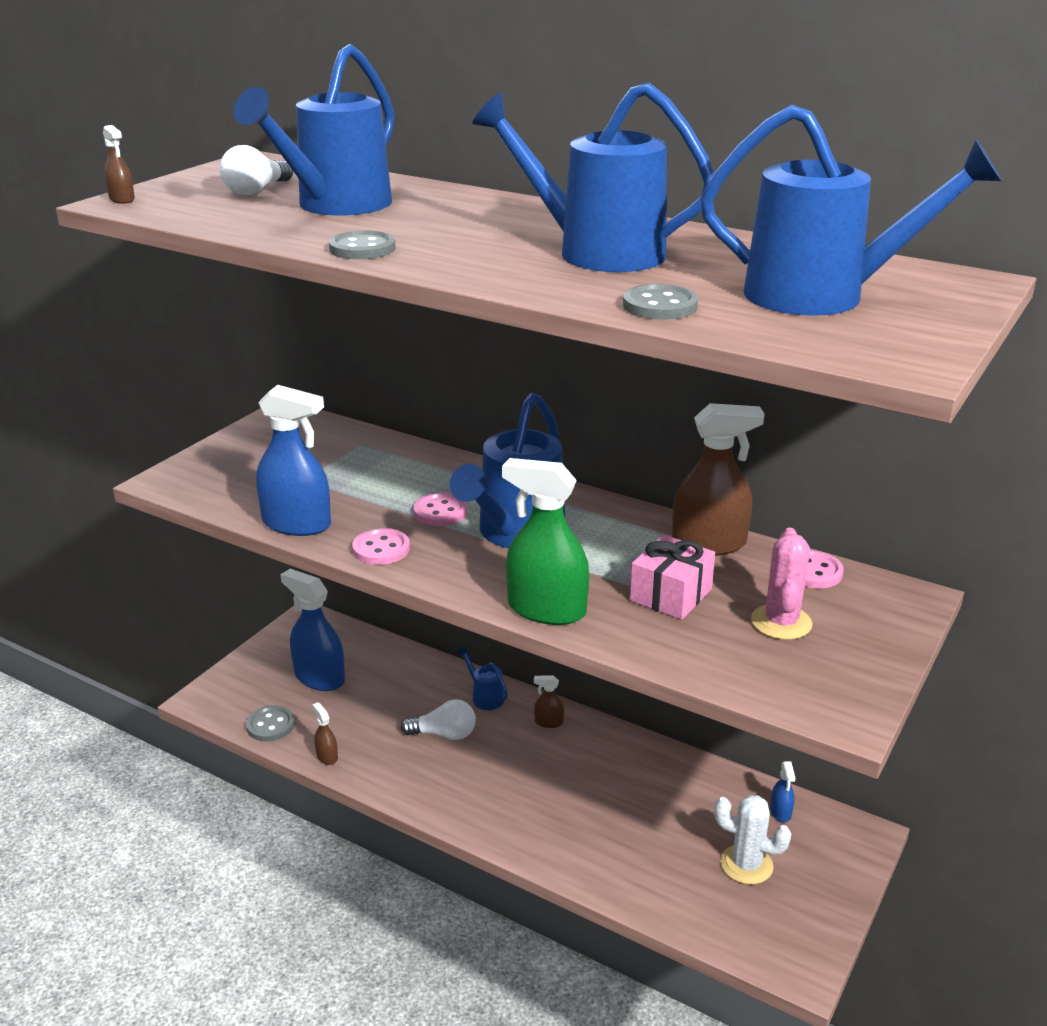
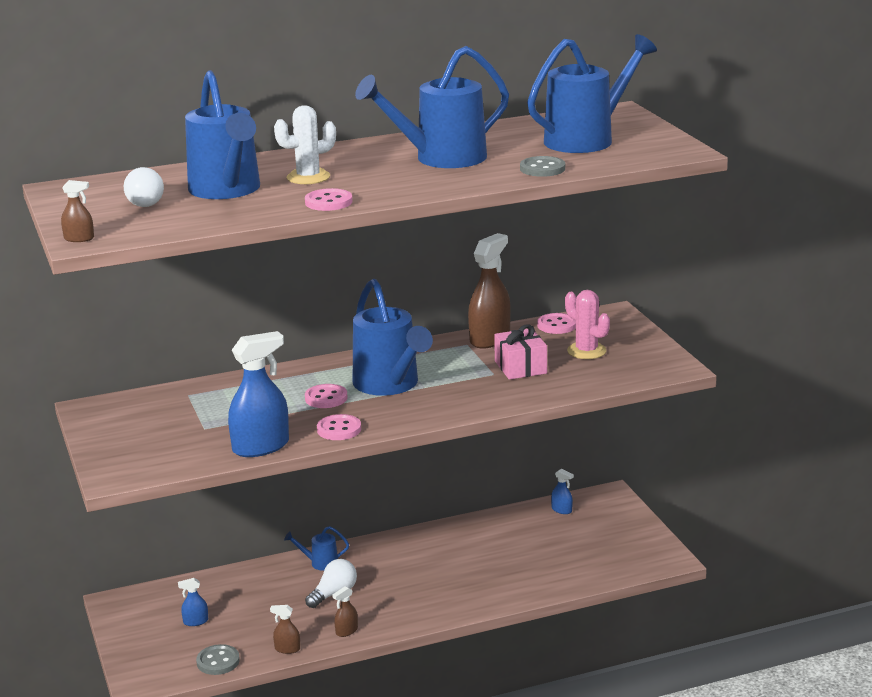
camera: 50 degrees left, 5 degrees down
blue spray bottle [280,569,345,691] -> blue spray bottle [178,578,208,626], size x0.46
grey button [329,231,396,259] -> pink button [305,188,352,211]
green spray bottle [502,458,589,625] -> none
brown spray bottle [534,675,564,728] -> brown spray bottle moved to [332,586,358,637]
white cactus [714,795,791,885] -> white cactus moved to [274,105,336,184]

